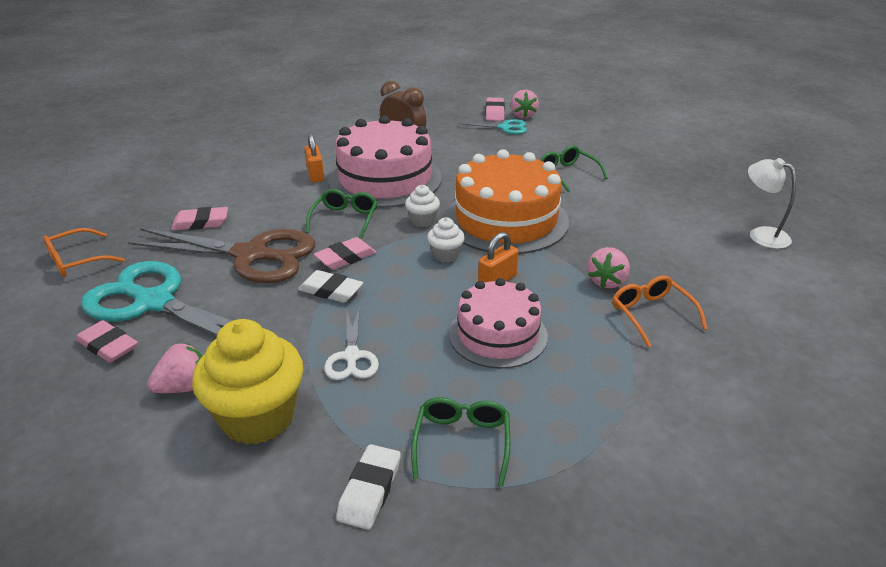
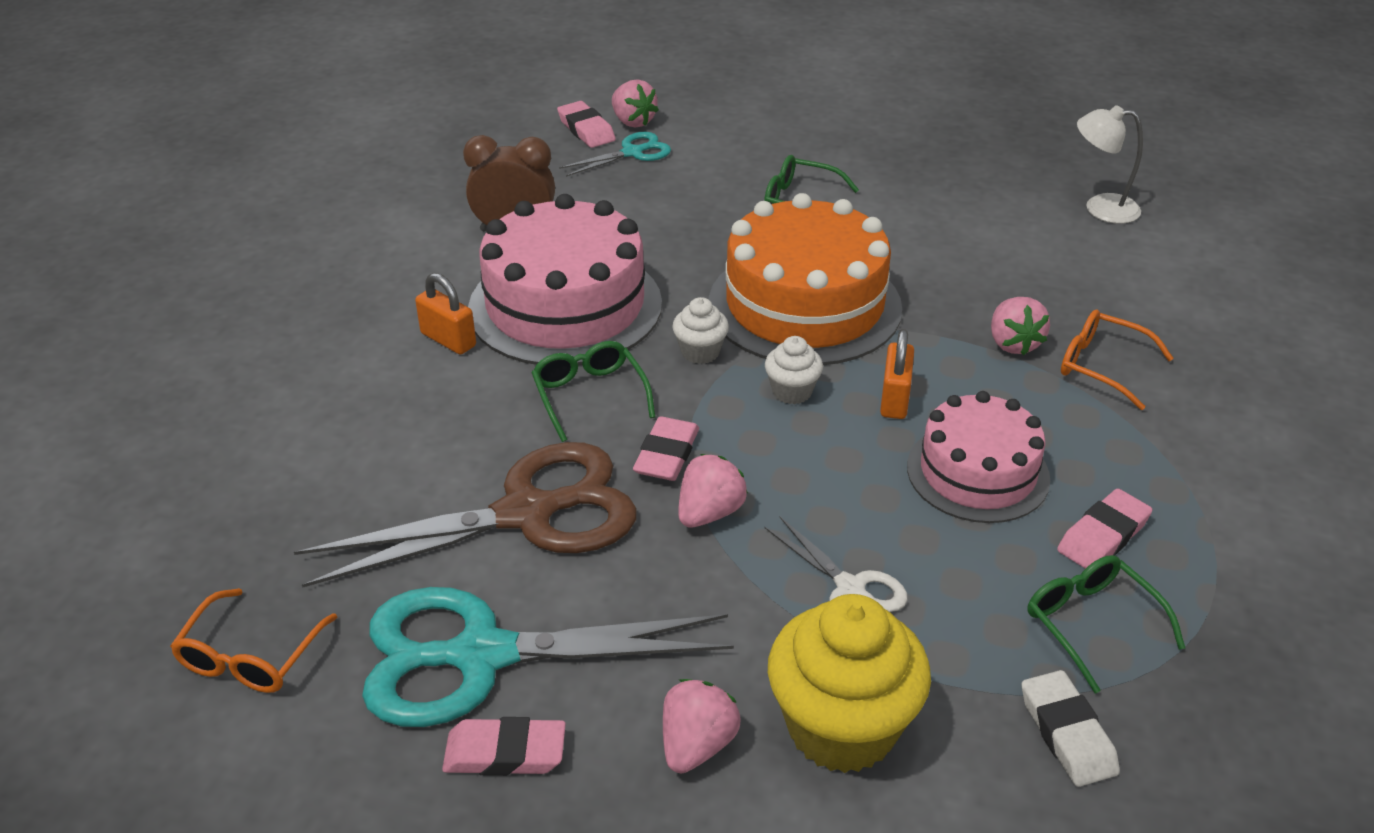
camera: 35 degrees left, 5 degrees up
pink eraser [171,207,228,231] -> pink eraser moved to [1057,489,1152,569]
white eraser [298,270,363,303] -> pink strawberry [678,454,748,528]

